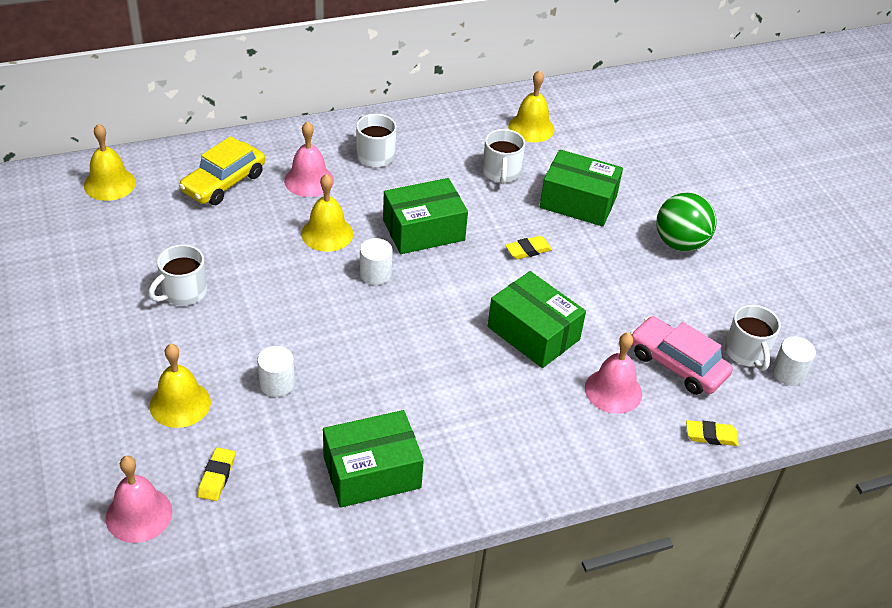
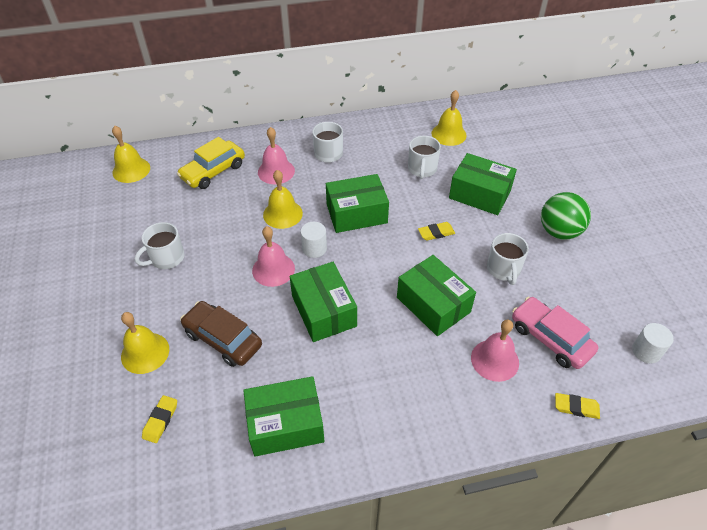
camera: 10 degrees right, 5 degrees up
pink bell [106,456,173,543] -> pink bell moved to [252,226,295,287]
white cylinder [257,346,295,397] -> brown car [180,301,262,367]
white mug [725,305,781,371] -> white mug moved to [487,233,529,285]
none -> green box [290,262,357,342]

